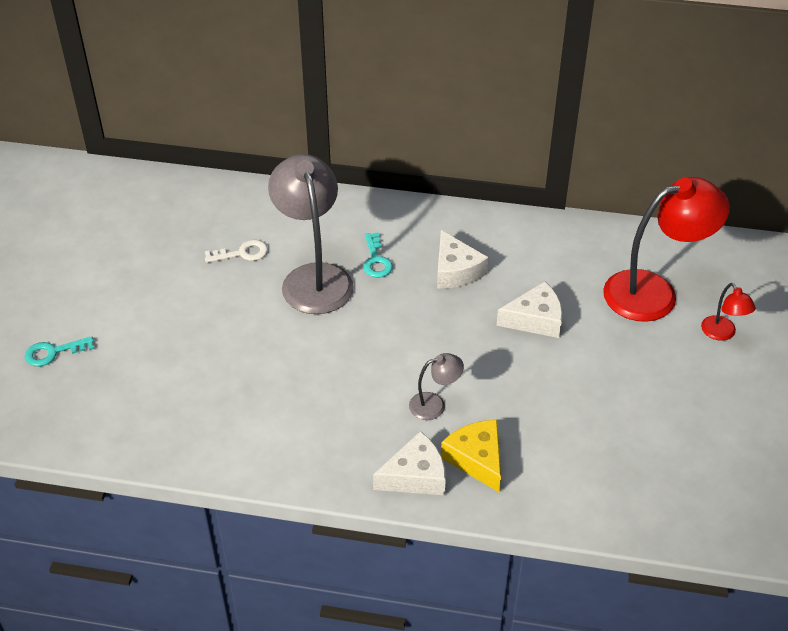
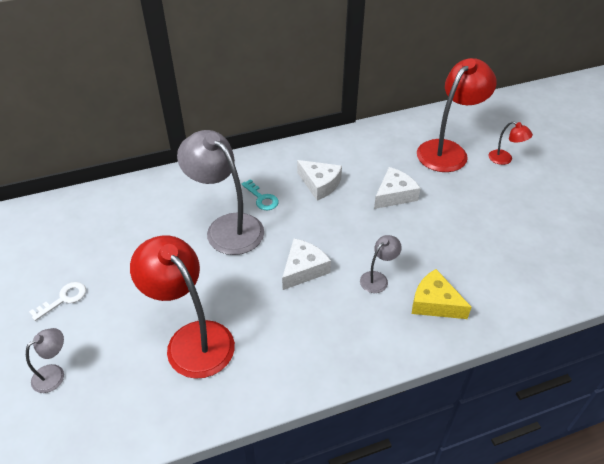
camera: 30 degrees left, 0 degrees up
turquoise key [25,336,94,367] -> grey lamp [26,328,64,393]
white key [205,240,268,263] -> white key moved to [29,282,86,321]
white cheese [373,431,446,495] -> white cheese moved to [282,239,331,290]
none -> red lamp [130,235,235,379]

